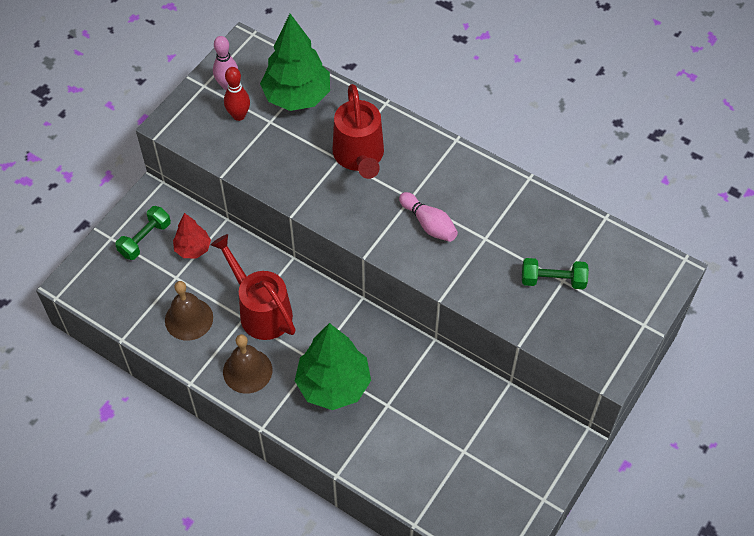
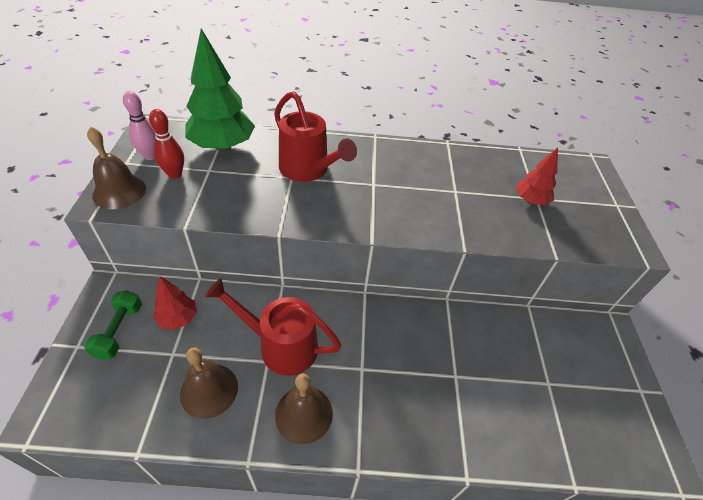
camera: 35 degrees left, 10 degrees down
green tree [295,323,371,410] -> none
pink bowling pin [399,192,458,242] -> none
green dumbbell [522,258,589,289] -> red tree [516,147,558,205]
none -> brown bell [87,127,146,209]

